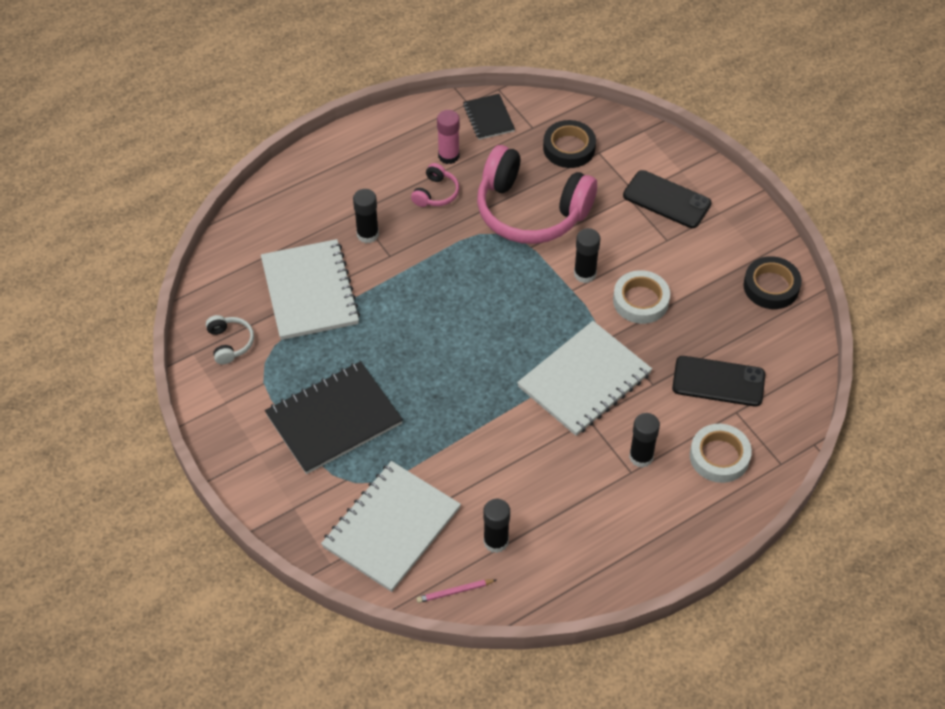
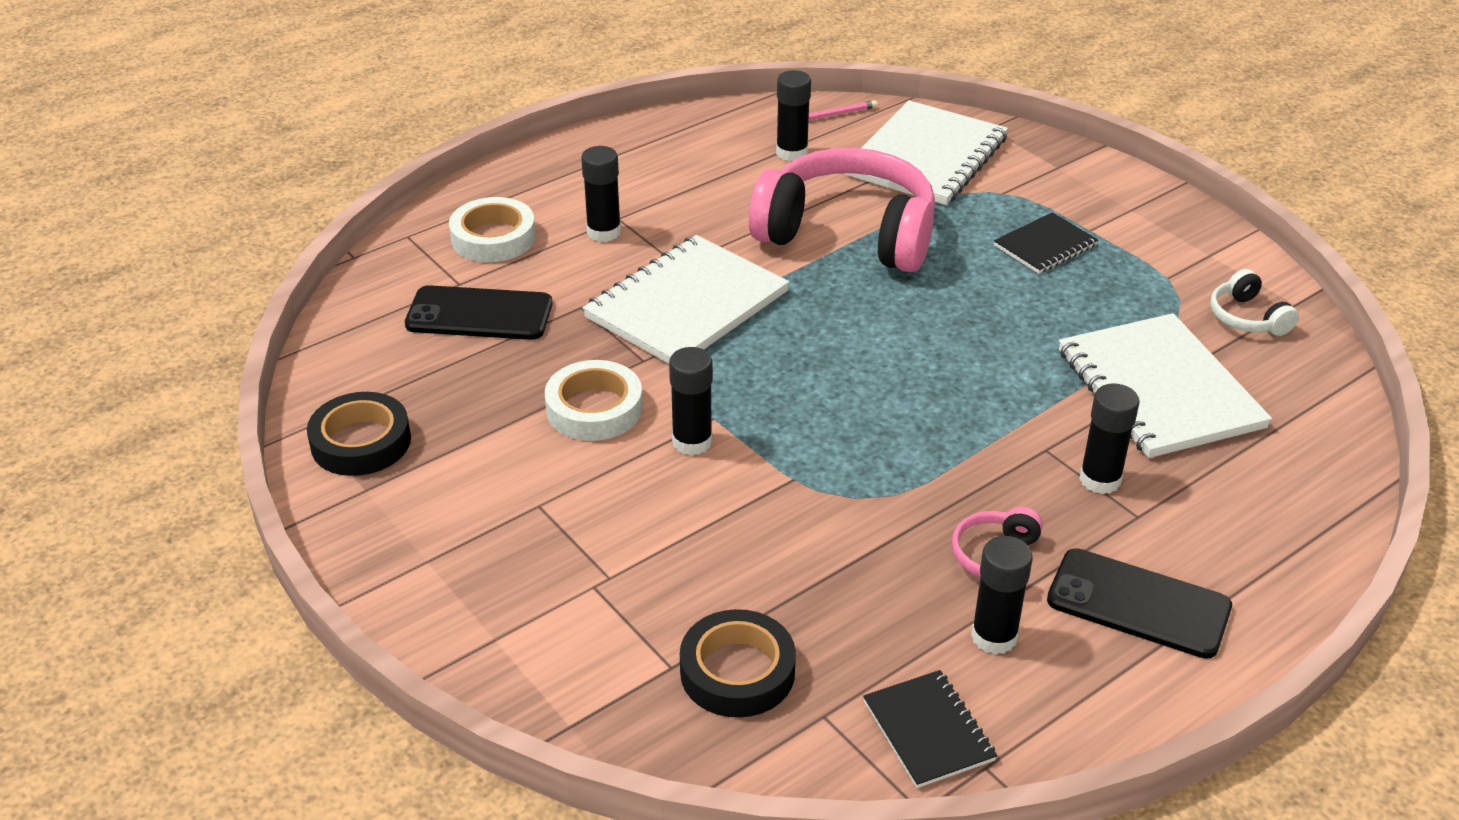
camera: 175 degrees right, 15 degrees down
black notebook [265,361,403,474] -> black notebook [994,212,1098,274], size x0.52
pink glue stick [437,110,460,164] -> black glue stick [971,536,1033,654]
pink headphones [477,145,597,244] -> pink headphones moved to [749,148,935,272]
black phone [623,170,712,228] -> black phone moved to [1047,548,1232,659]

